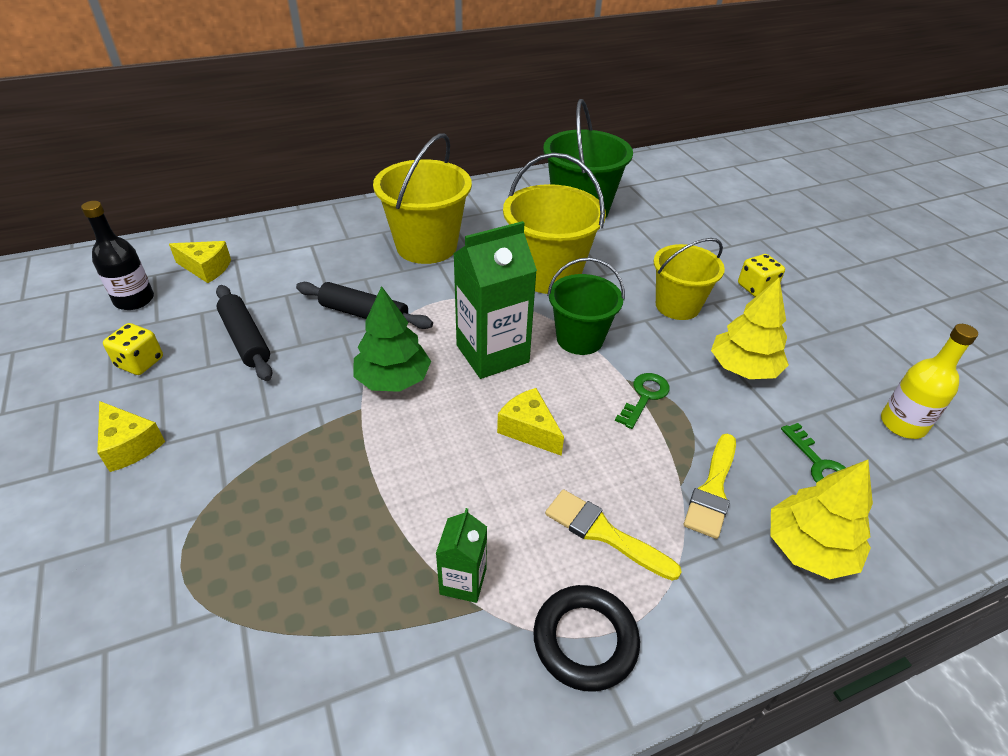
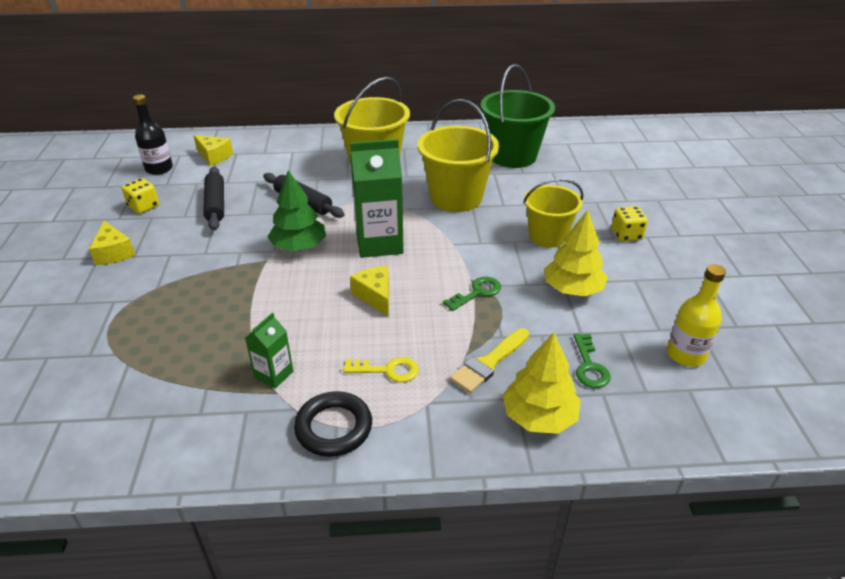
camera: 20 degrees right, 5 degrees down
yellow brush [545,489,682,581] -> yellow key [343,357,419,382]
green bucket [547,257,625,355] -> none

